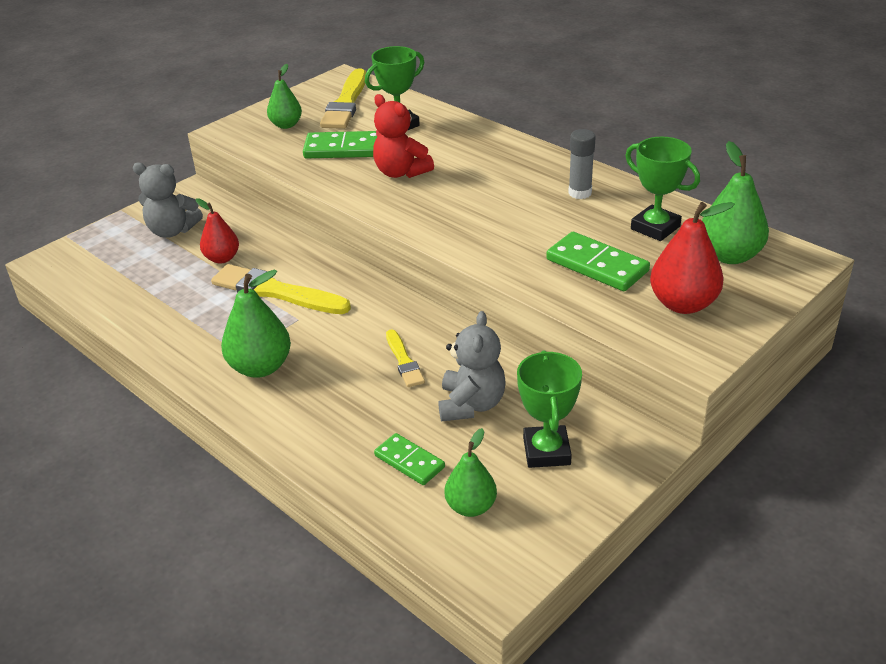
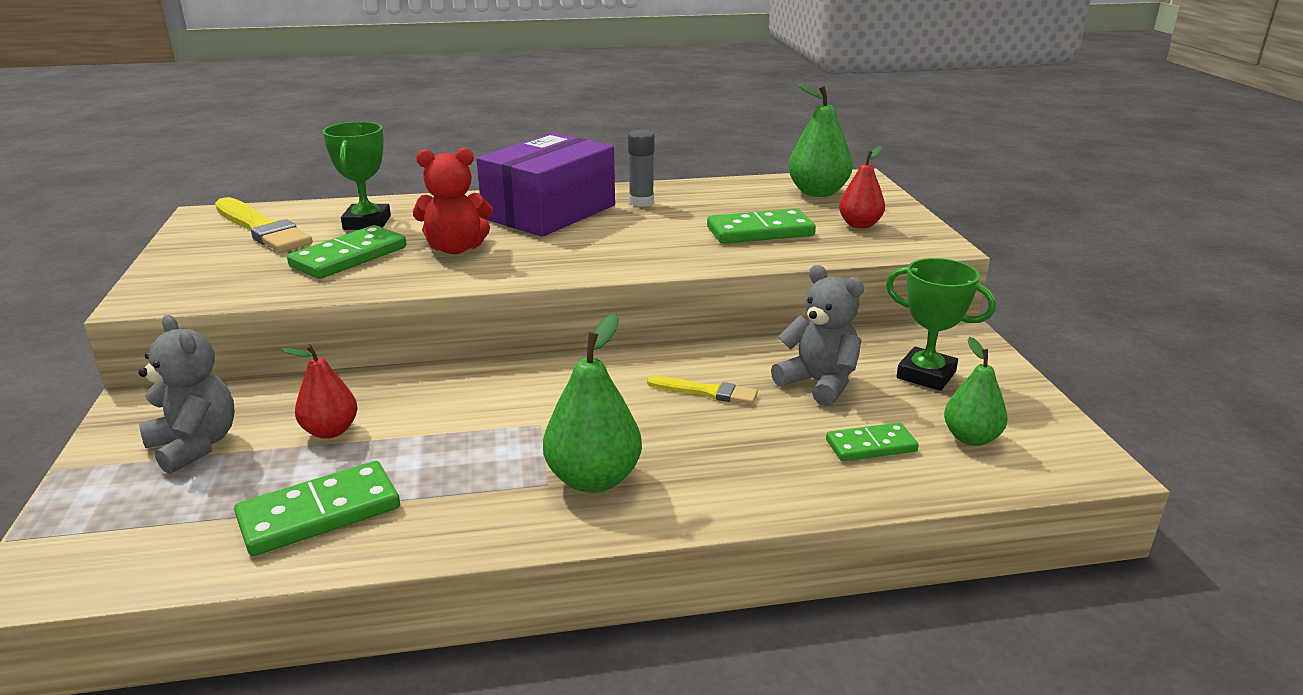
camera: 55 degrees left, 10 degrees down
grey teddy bear [133,163,203,238] -> grey teddy bear turned 90 degrees counterclockwise [138,315,235,474]
yellow brush [211,264,351,314] -> none
green pear [267,64,302,129] -> none
green trophy [625,137,700,241] -> none
red pear [650,202,735,314] -> red pear [839,146,885,228], size x0.65
none -> green domino [234,461,400,556]
none -> purple box [476,133,615,237]

